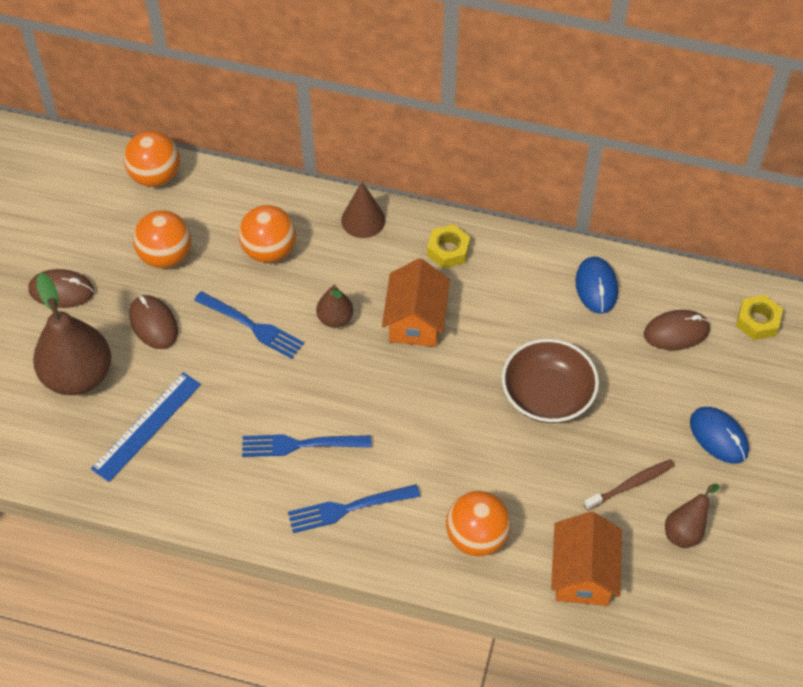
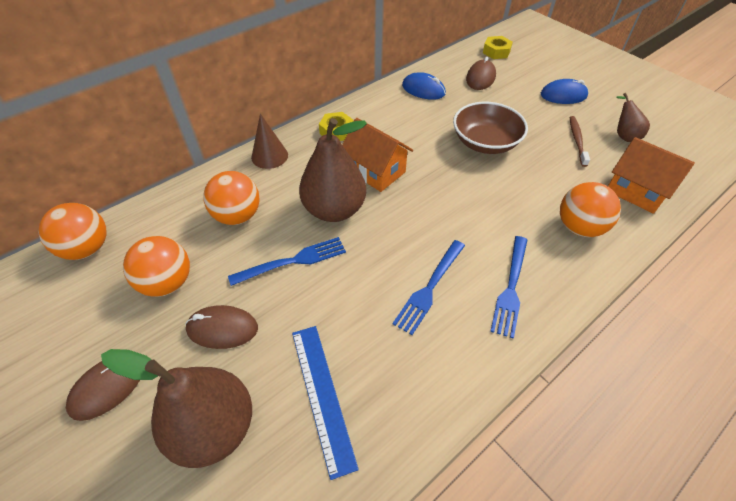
camera: 55 degrees left, 5 degrees down
brown pear [316,284,353,328] -> brown pear [299,118,367,222], size x1.99

